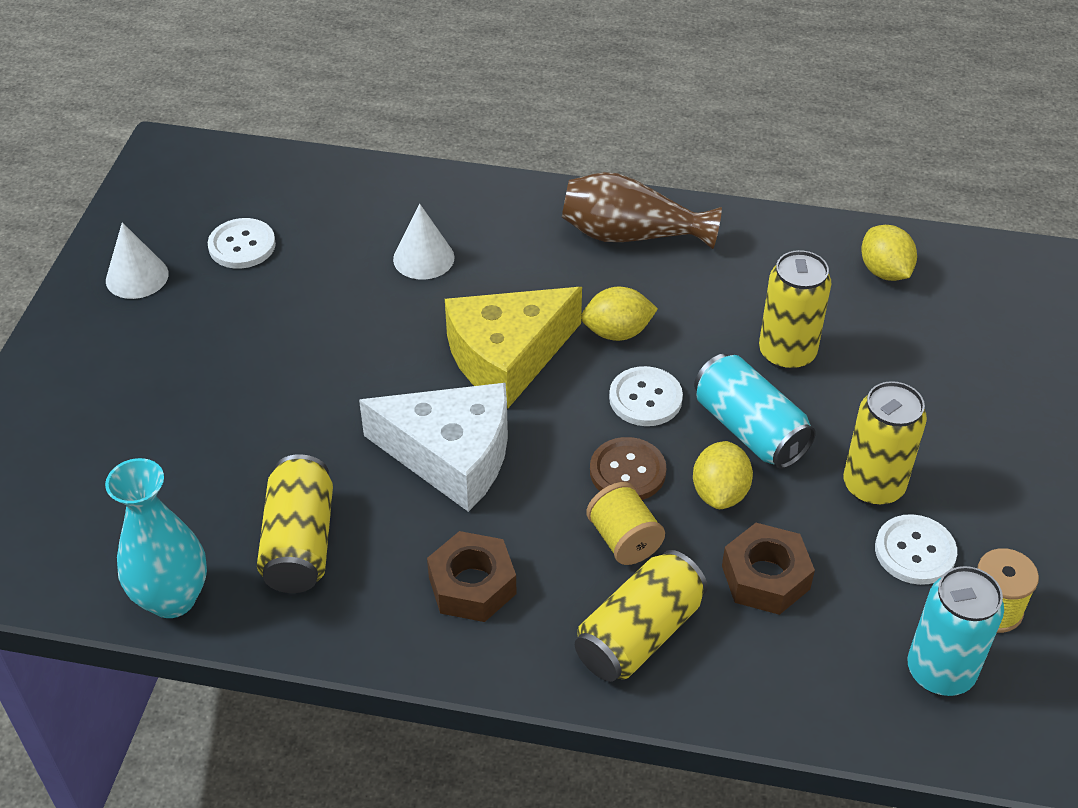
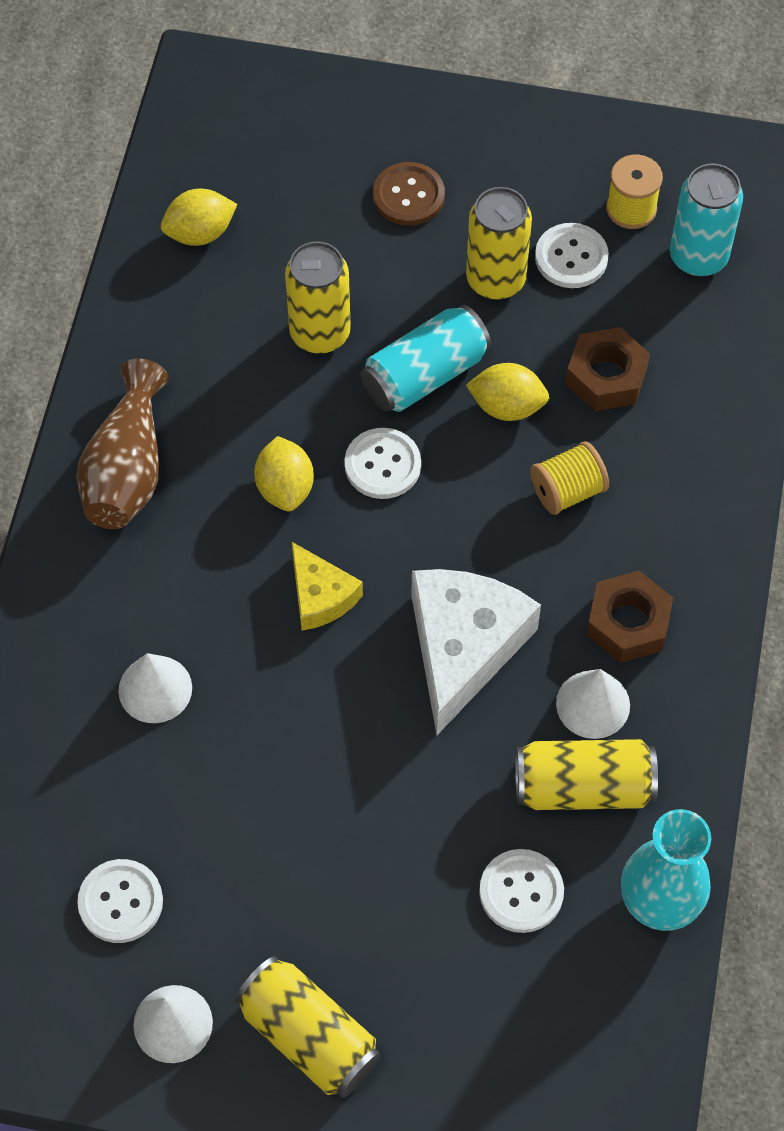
camera: 90 degrees left, 15 degrees up
yellow cheese [445,287,582,409] -> yellow cheese [292,542,363,631], size x0.55
yellow can [575,550,707,682] -> yellow can moved to [235,956,381,1098]
brown button [590,437,666,500] -> brown button moved to [373,162,445,226]
none -> white button [479,849,564,933]
none -> white cone [556,669,630,739]

